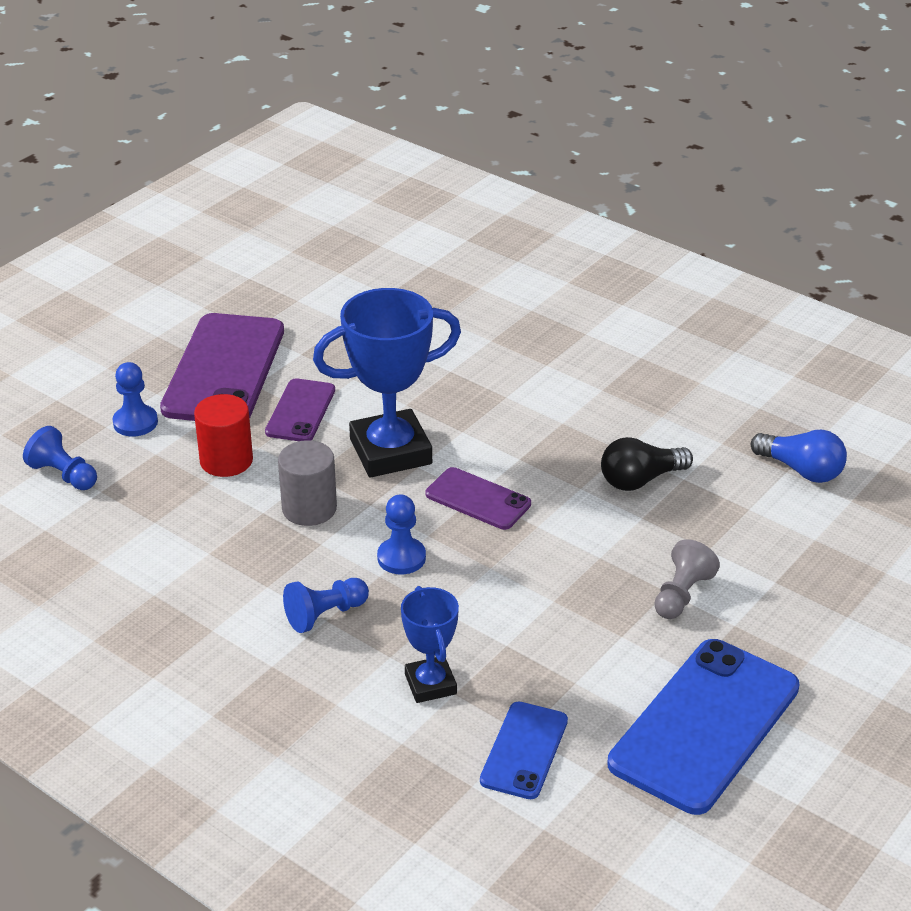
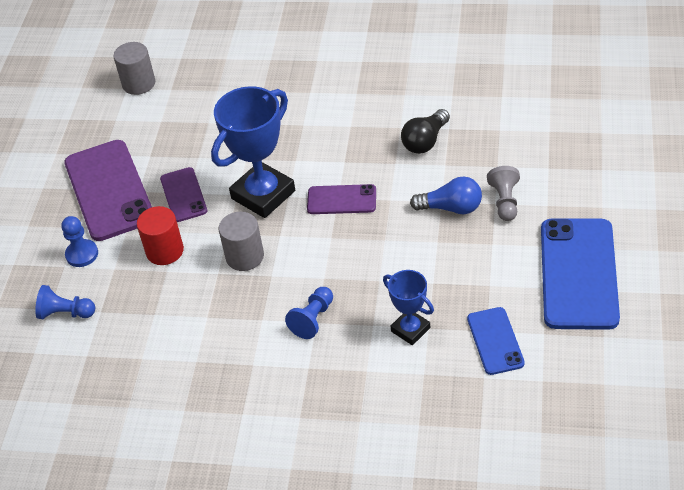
camera: 25 degrees left, 10 degrees up
blue pawn [377,494,426,574] -> none
blue light bulb [751,430,847,483] -> blue light bulb moved to [410,176,482,214]
none -> grey cylinder [114,42,155,95]

